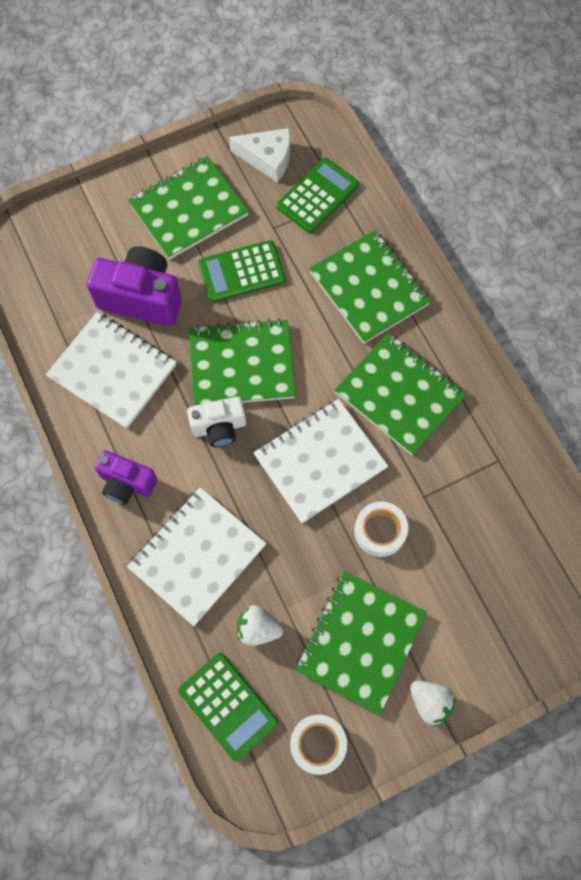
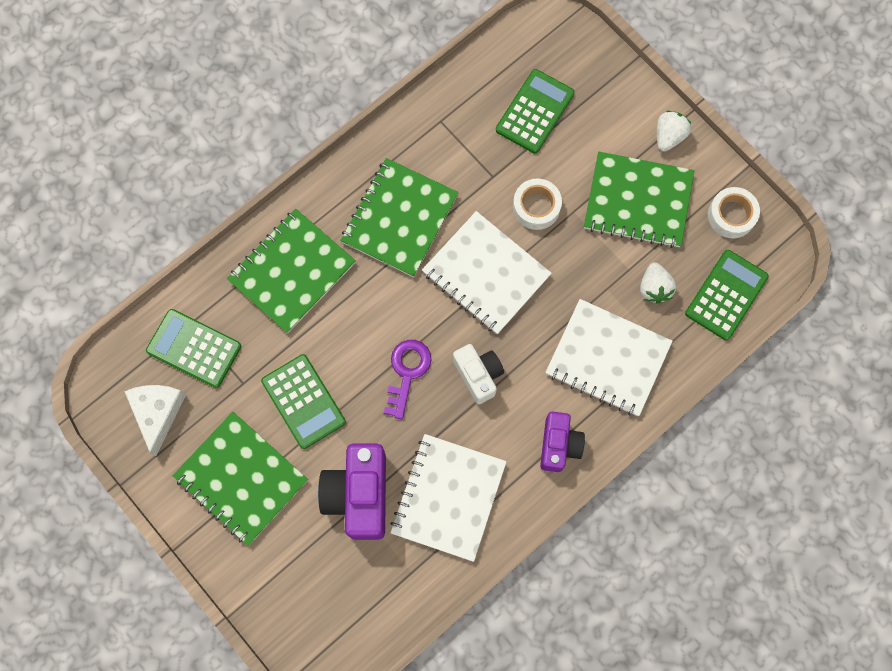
camera: 105 degrees left, 5 degrees up
green notebook [189,319,296,406] -> purple key [384,340,432,419]
none -> green calculator [496,69,575,154]

